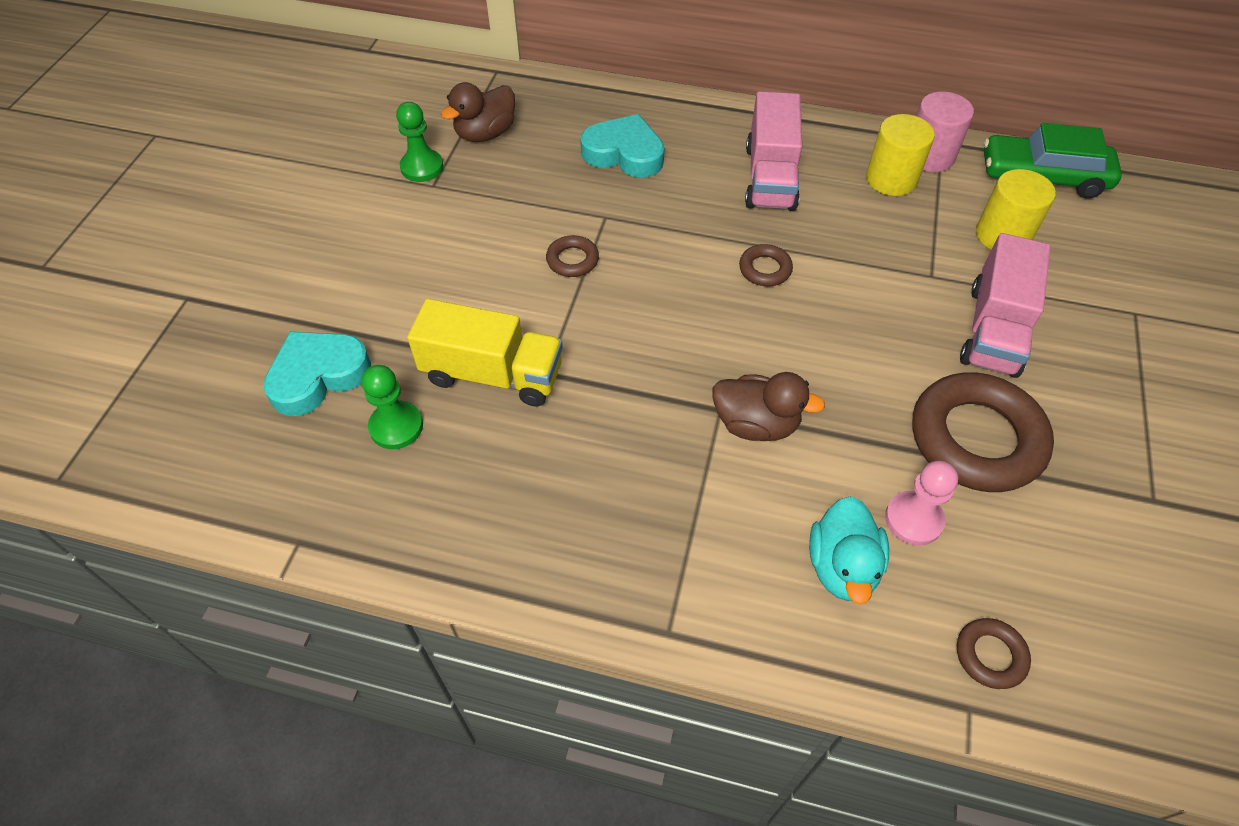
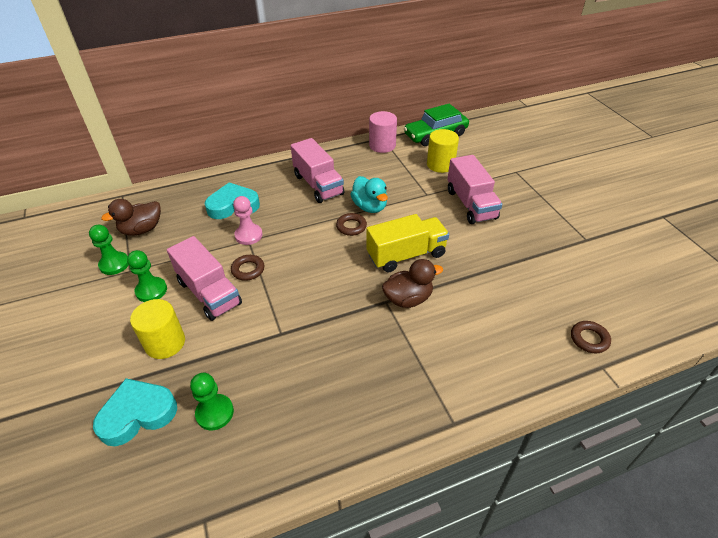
camera: 35 degrees left, 10 degrees down
turquoise heart [263,332,371,416] -> turquoise heart turned 45 degrees clockwise [93,378,177,446]
yellow truck [407,299,563,407] -> yellow truck moved to [366,214,449,272]
brown duck [441,82,515,142] -> brown duck turned 45 degrees clockwise [101,199,161,236]
turquoise duck [809,496,889,604] -> turquoise duck moved to [350,176,388,213]
yellow cylinder [866,114,935,196] -> yellow cylinder moved to [130,299,185,359]
pink pawn [885,461,958,546] -> pink pawn moved to [233,196,263,245]
brown ring [912,372,1054,492] -> none
none -> green pawn [127,250,167,302]
none -> pink truck [167,236,242,321]

